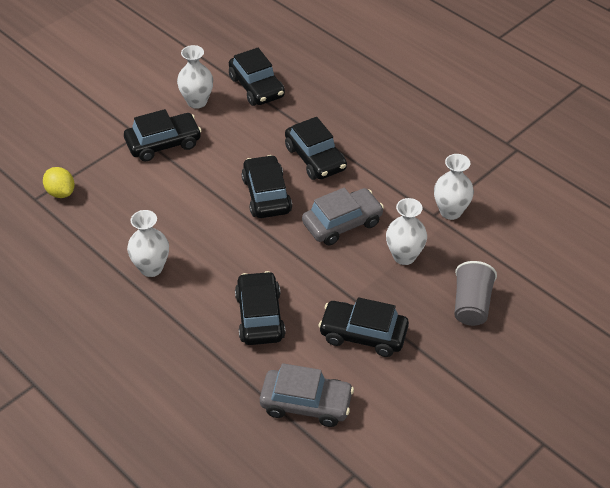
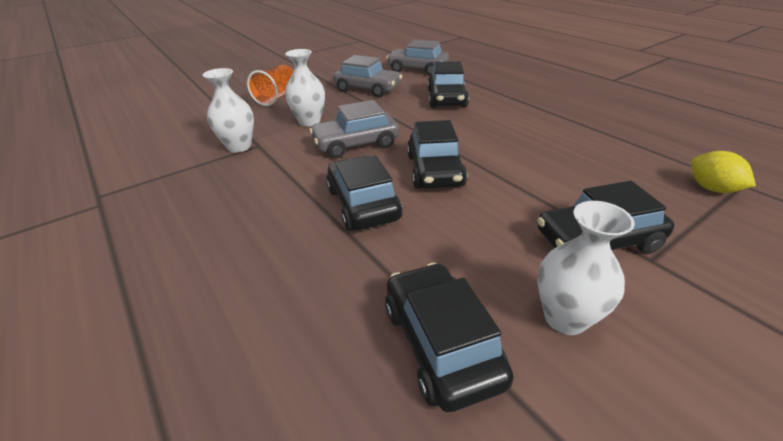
camera: 170 degrees left, 10 degrees down
white vase [127,210,169,277] -> none
black car [318,297,409,357] -> grey car [333,55,402,97]
grey cup [454,261,497,326] -> orange cup [247,65,293,106]

